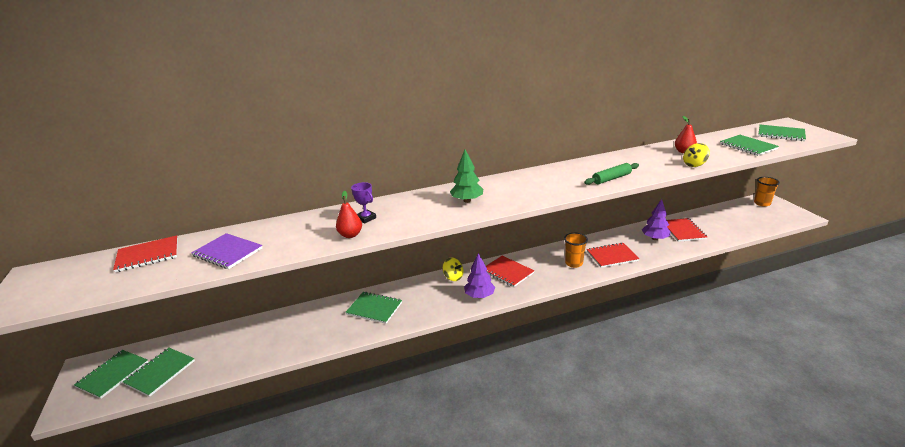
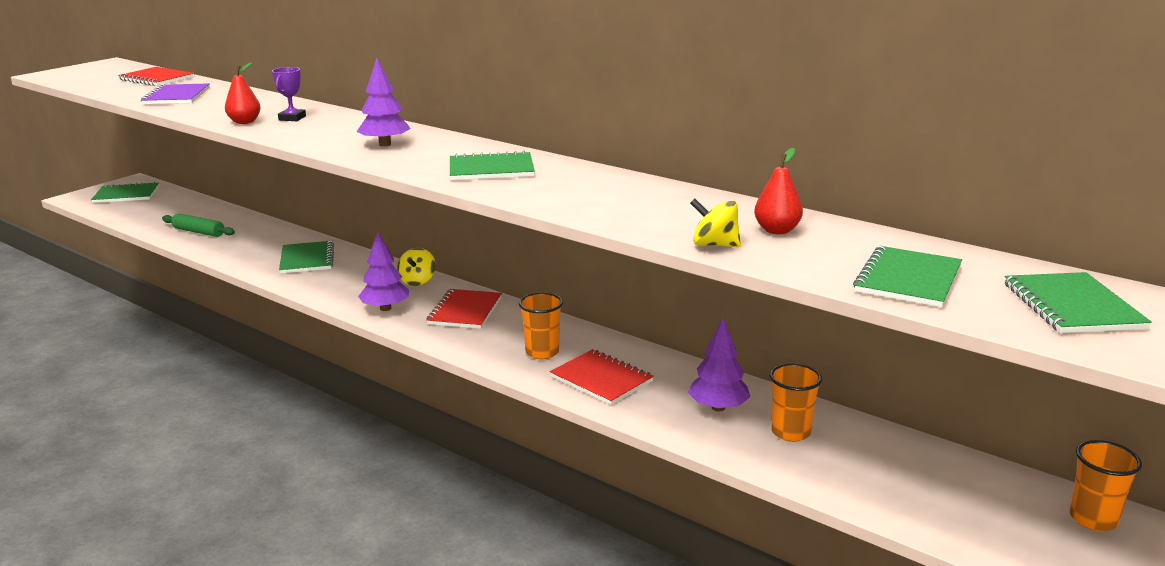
camera: 55 degrees right, 5 degrees down
green notebook [123,348,195,397] -> green notebook moved to [450,150,535,180]
green tree [450,149,483,203] -> purple tree [356,58,410,146]
green rolling pin [584,163,639,185] -> green rolling pin moved to [162,213,235,237]
red notebook [667,218,707,242] -> orange cup [770,363,822,442]

